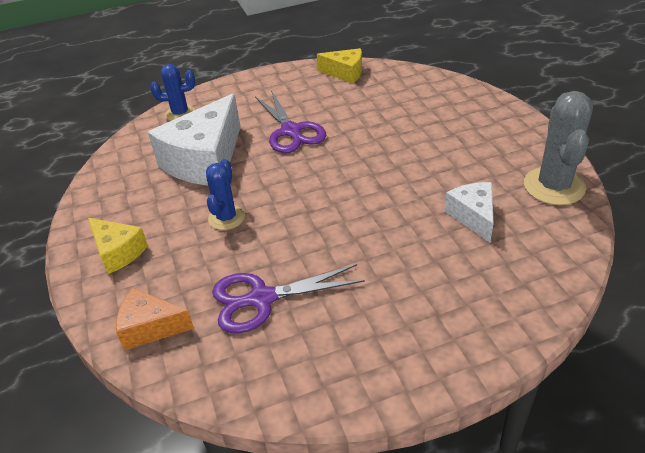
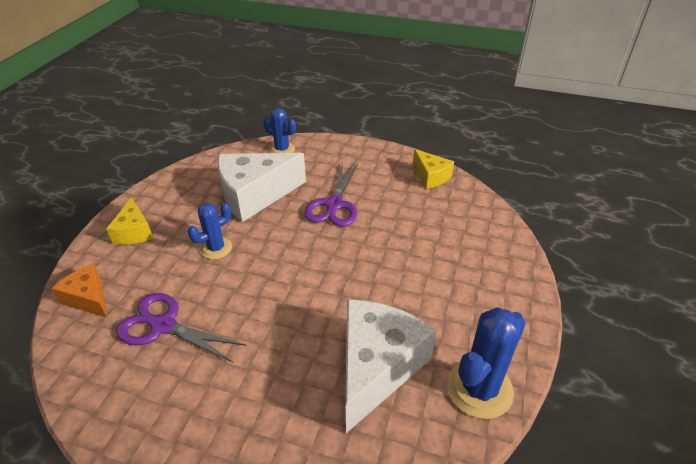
camera: 35 degrees right, 0 degrees up
white cheese [445,182,494,242] -> white cheese [346,299,436,433], size x1.88
grey cactus [524,91,593,205] -> blue cactus [447,307,526,419]

